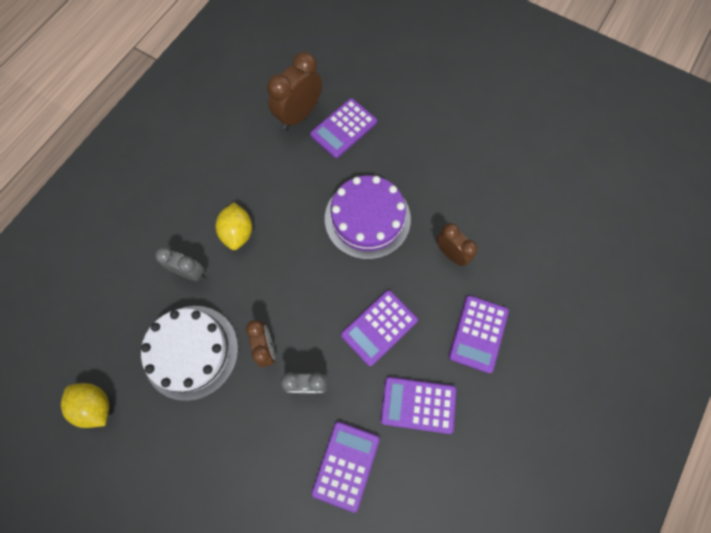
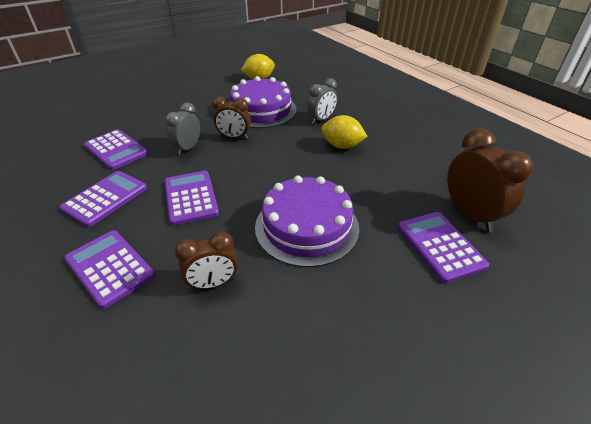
camera: 115 degrees right, 30 degrees down
white cake [141,306,238,401] -> purple cake [230,76,297,128]

